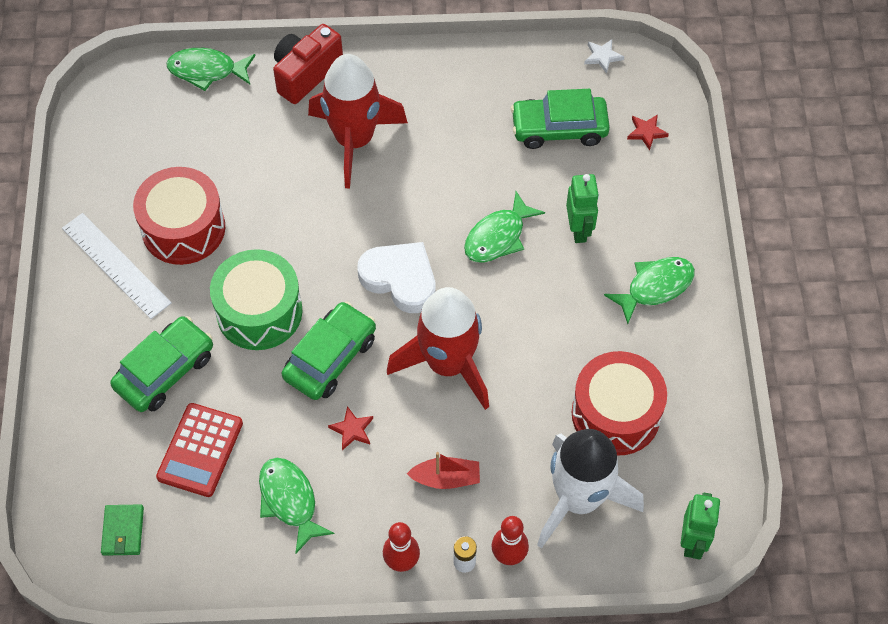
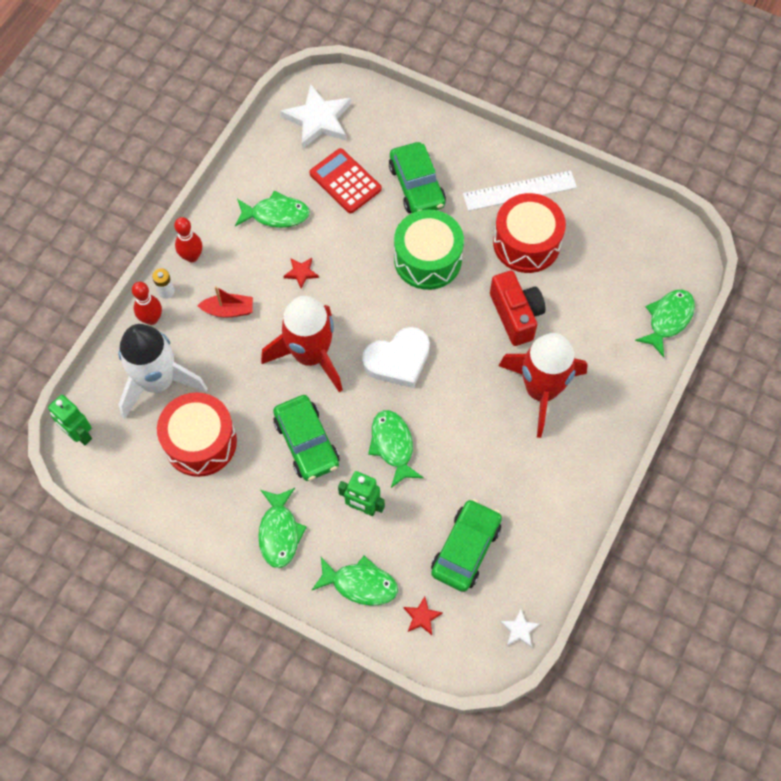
camera: 120 degrees right, 5 degrees up
green wallet [101,504,144,556] -> white star [280,84,351,149]
red camera [273,24,343,104] -> red camera moved to [490,271,546,346]
green car [282,302,376,400] -> green car moved to [273,395,339,481]
red boat [407,452,480,489] -> red boat turned 120 degrees counterclockwise [197,286,253,318]
none -> green fish [312,556,398,606]

